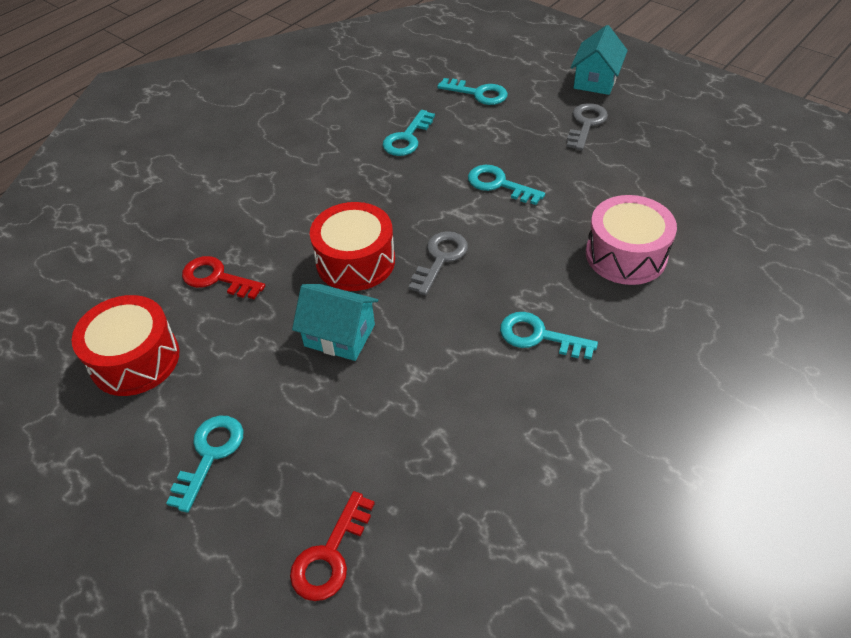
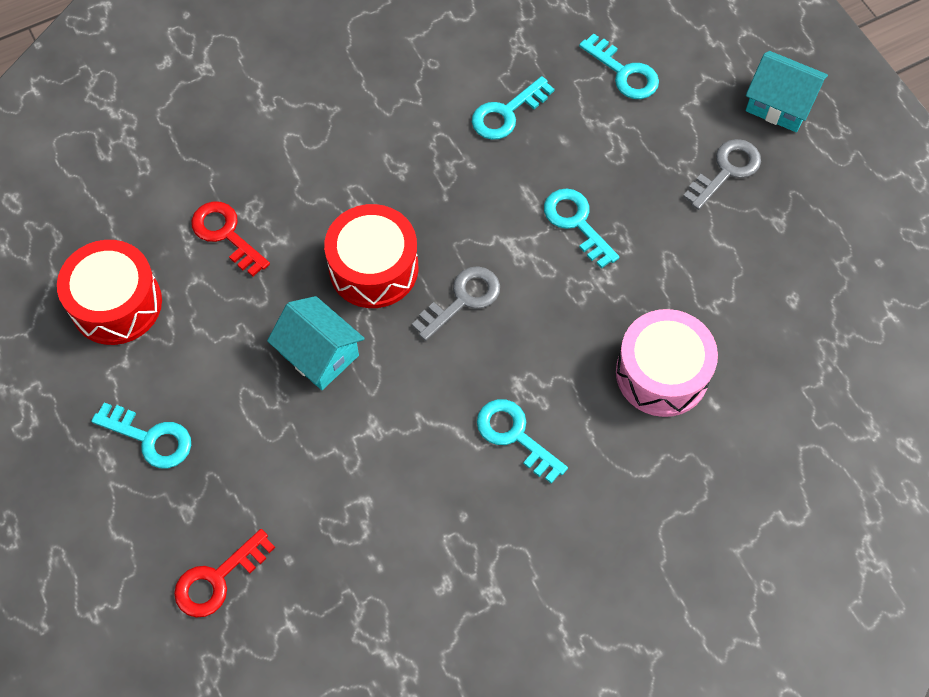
camera: 20 degrees right, 15 degrees up
turquoise key [166,416,244,513] -> turquoise key turned 75 degrees clockwise [91,402,191,468]
turquoise house [571,25,628,95] -> turquoise house turned 75 degrees clockwise [746,51,828,132]

